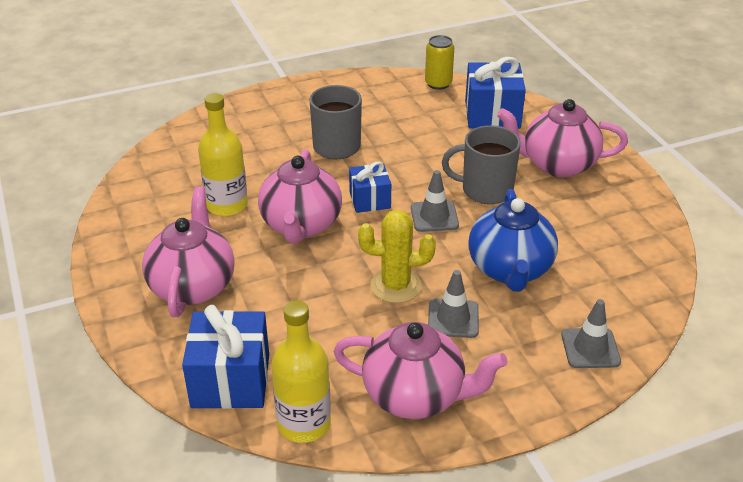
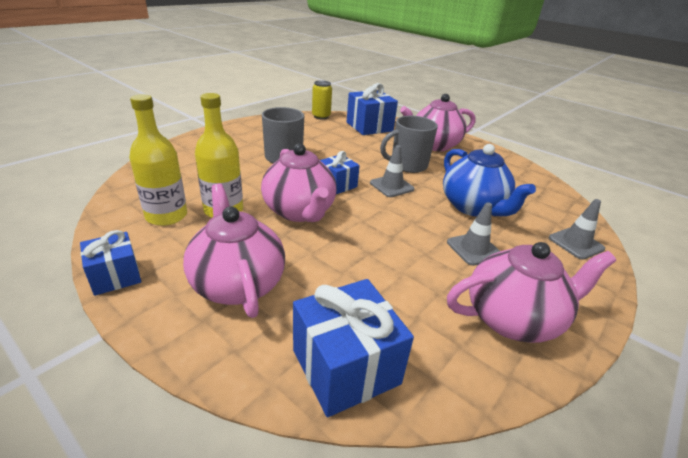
camera: 30 degrees left, 5 degrees down
yellow bottle [271,300,331,443] -> yellow bottle moved to [129,94,187,226]
yellow cactus [358,209,436,303] -> none
none -> blue gift [80,230,141,296]

